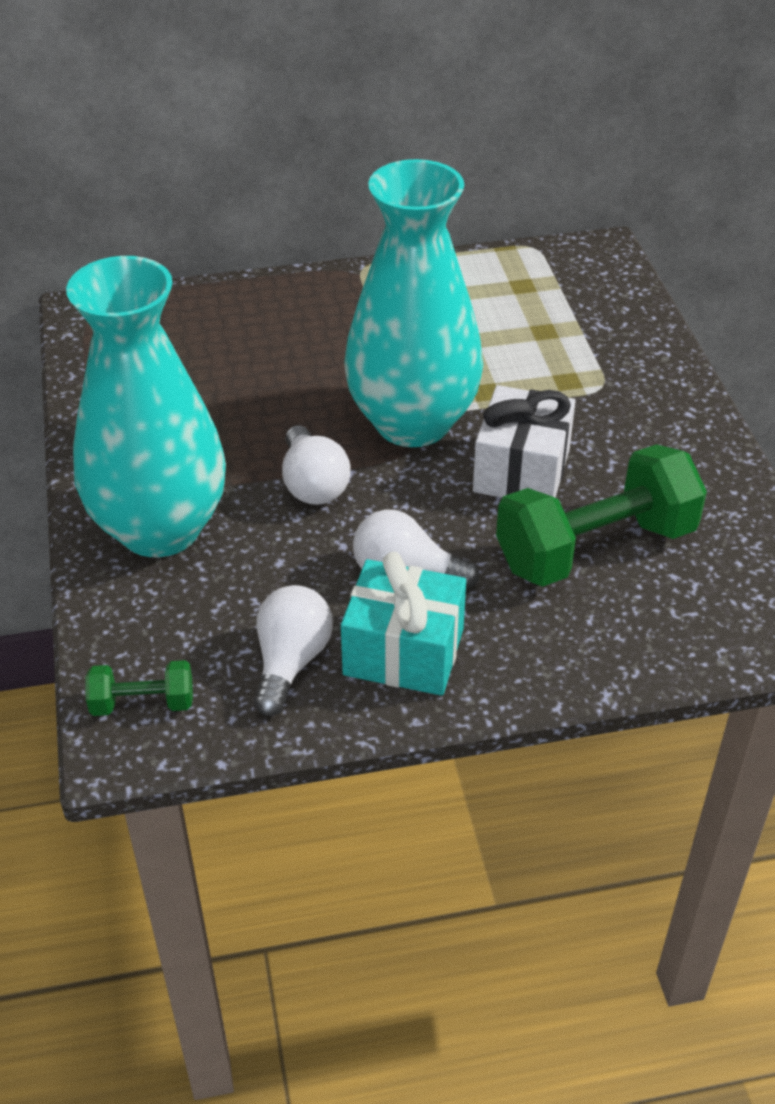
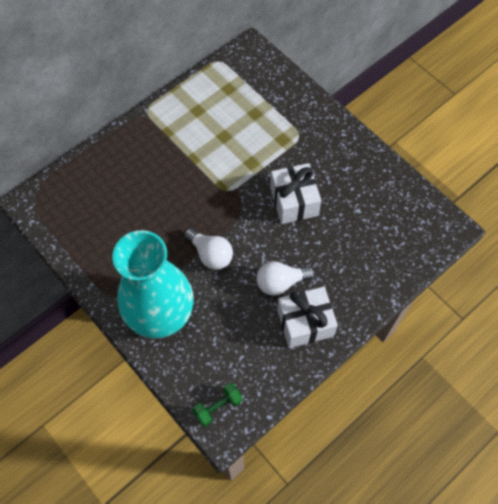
camera: 30 degrees left, 20 degrees up
white light bulb [254,585,333,716] -> none
turquoise gift [341,552,466,696] -> white gift [277,287,338,348]
turquoise vase [344,159,483,447] -> none
green dumbbell [496,444,707,587] -> none

